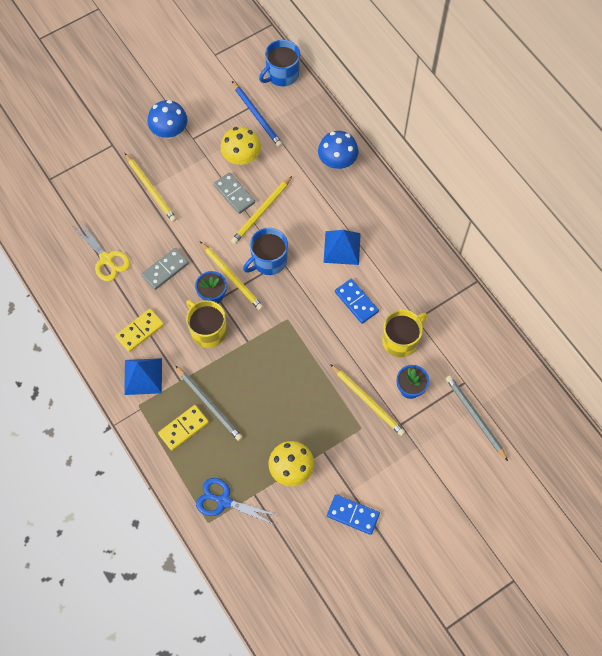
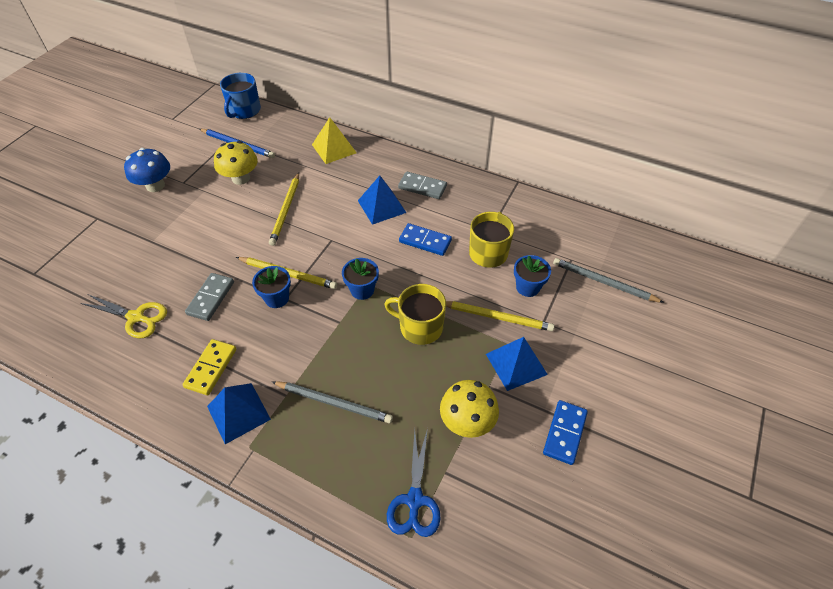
camera: 30 degrees left, 15 degrees down
yellow pencil [125,153,177,222] -> none
yellow domino [158,405,209,451] -> none
yellow mug [186,300,227,348] -> yellow mug moved to [384,284,446,345]
blue scissors [196,478,279,524] -> blue scissors turned 75 degrees counterclockwise [387,428,441,537]
grey domino [213,172,255,214] -> grey domino moved to [398,172,447,199]
blue mug [243,228,288,275] -> none
blue mushroom [318,131,358,169] -> yellow pyramid [312,117,357,164]
blue domino [327,494,380,535] -> blue domino turned 60 degrees counterclockwise [543,400,588,465]
none -> blue flower pot [342,258,379,300]
none -> blue pyramid [486,337,548,391]

